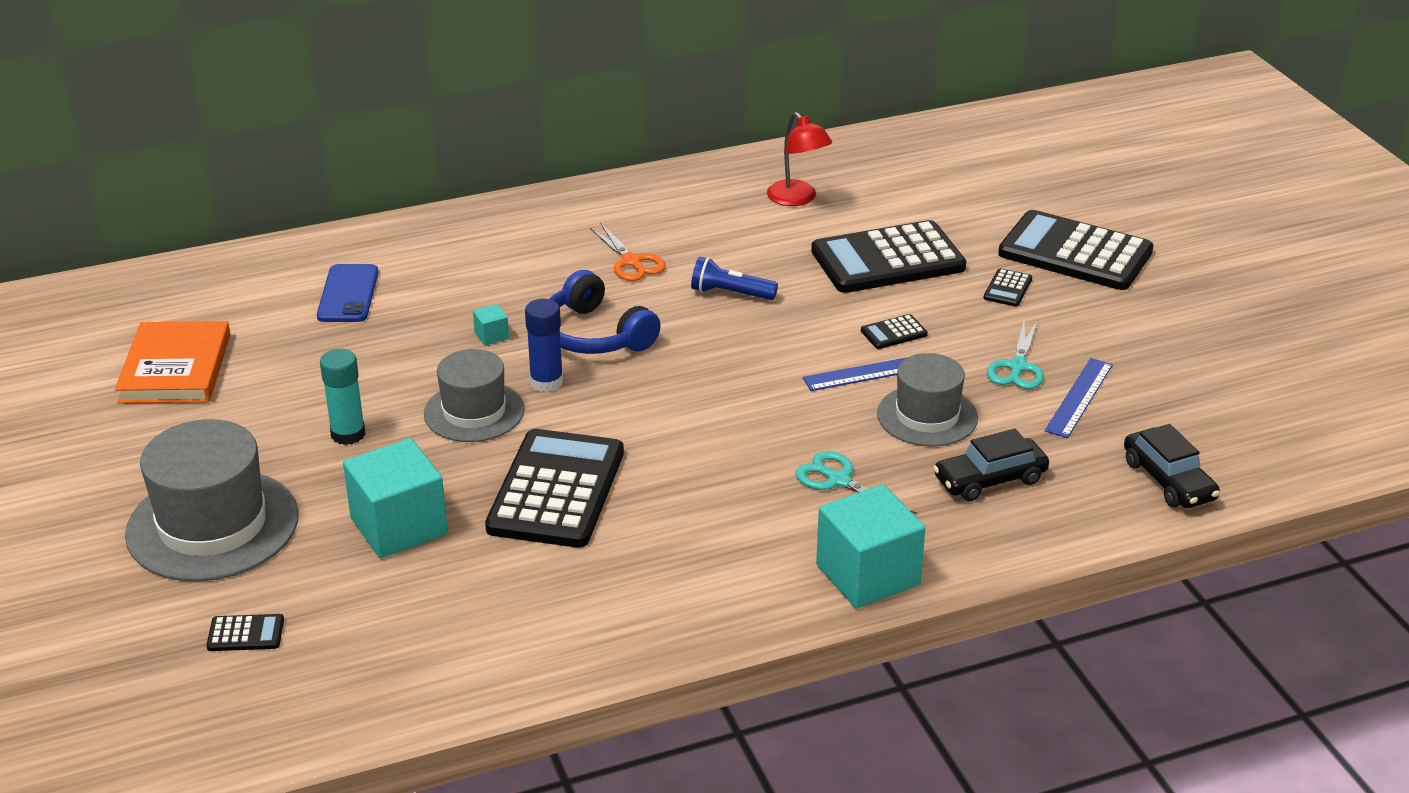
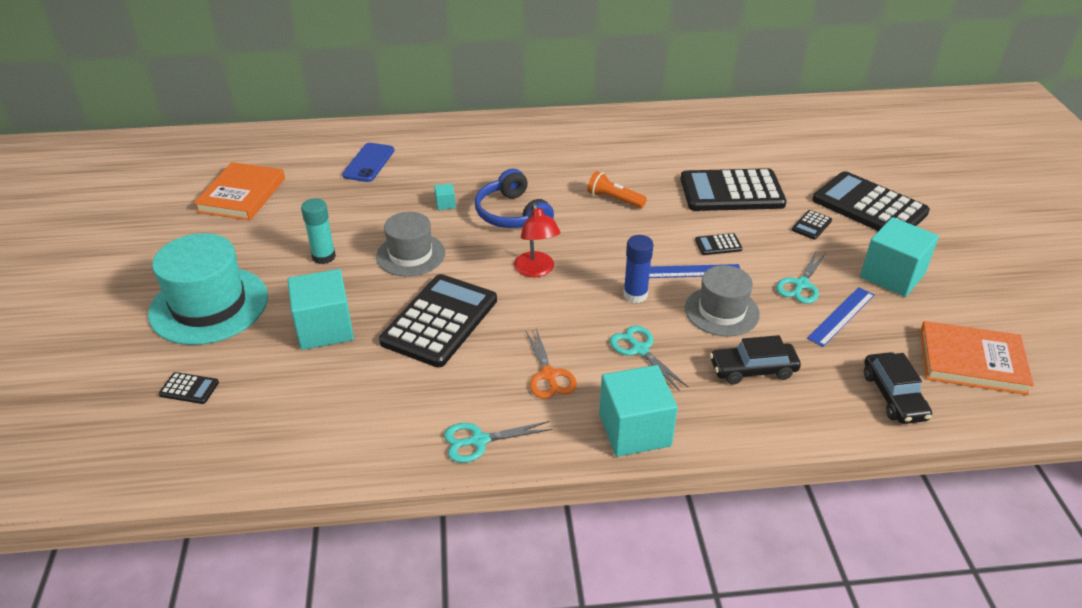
camera: 15 degrees right, 5 degrees up
grey hat [125,419,299,581] -> turquoise hat [148,233,268,345]
blue glue stick [525,299,563,392] -> blue glue stick moved to [623,235,653,303]
orange scissors [590,224,666,281] -> orange scissors moved to [526,328,577,399]
blue flashlight [691,257,778,300] -> orange flashlight [587,171,647,208]
red lamp [767,112,832,206] -> red lamp moved to [514,203,561,277]
none -> turquoise scissors [444,421,553,463]
none -> turquoise cube [860,217,939,297]
none -> orange book [920,321,1034,395]

